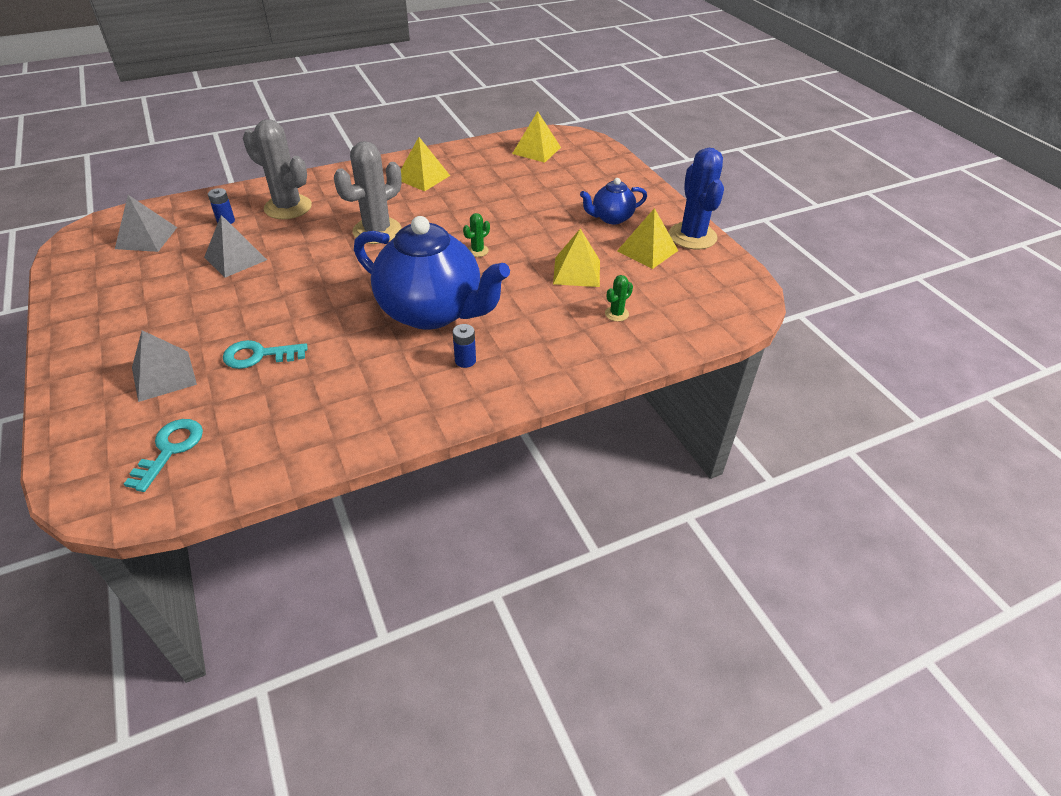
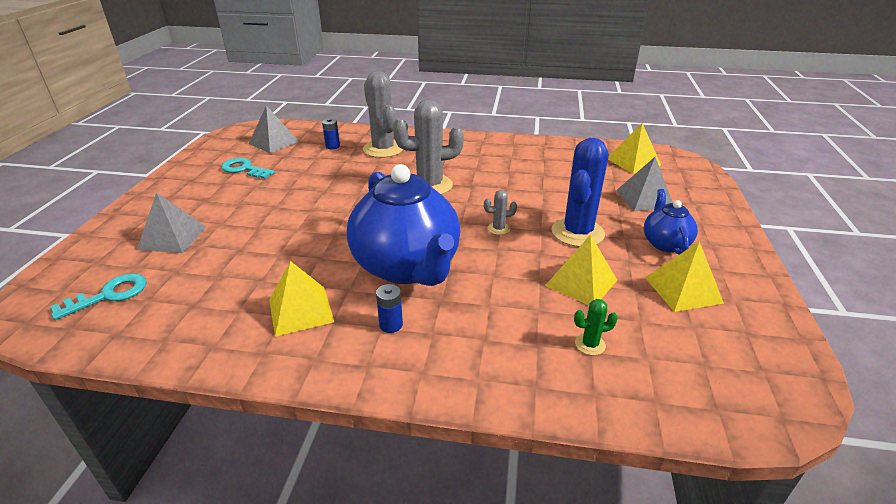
camera: 35 degrees right, 10 degrees down
grey pyramid [204,215,267,278] -> grey pyramid moved to [616,157,673,211]
turquoise key [223,340,307,369] -> turquoise key moved to [221,158,275,179]
yellow pyramid [401,137,450,191] -> yellow pyramid moved to [269,261,334,337]
green cactus [463,213,490,257] -> grey cactus [484,190,517,235]
blue teapot [580,178,647,224] -> blue teapot turned 75 degrees clockwise [644,189,698,255]
blue cactus [669,148,724,249] -> blue cactus moved to [551,138,608,247]

